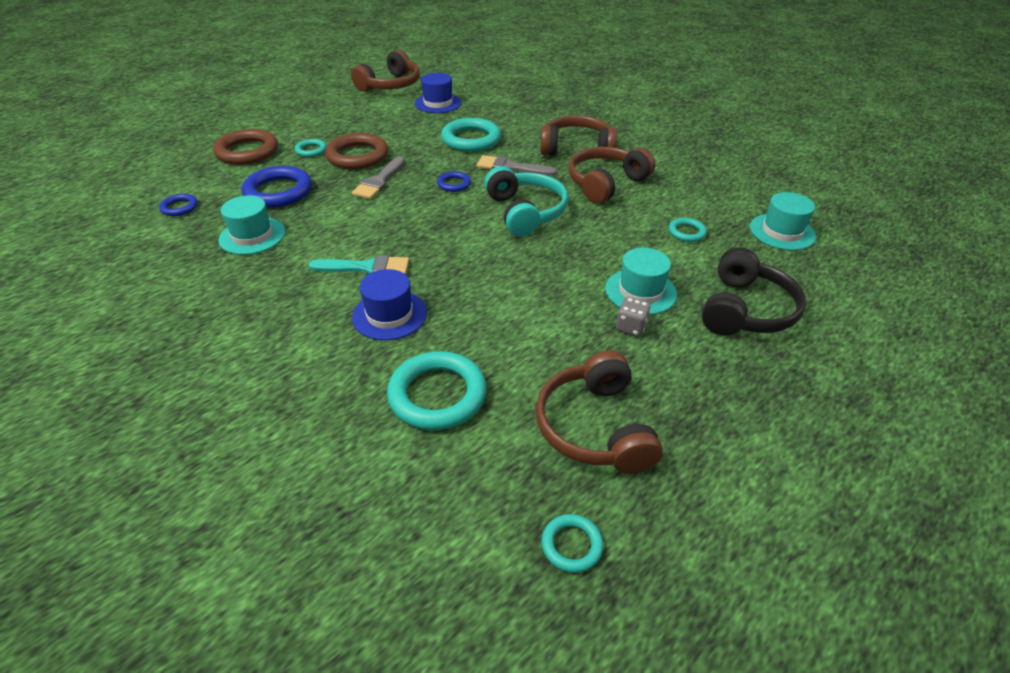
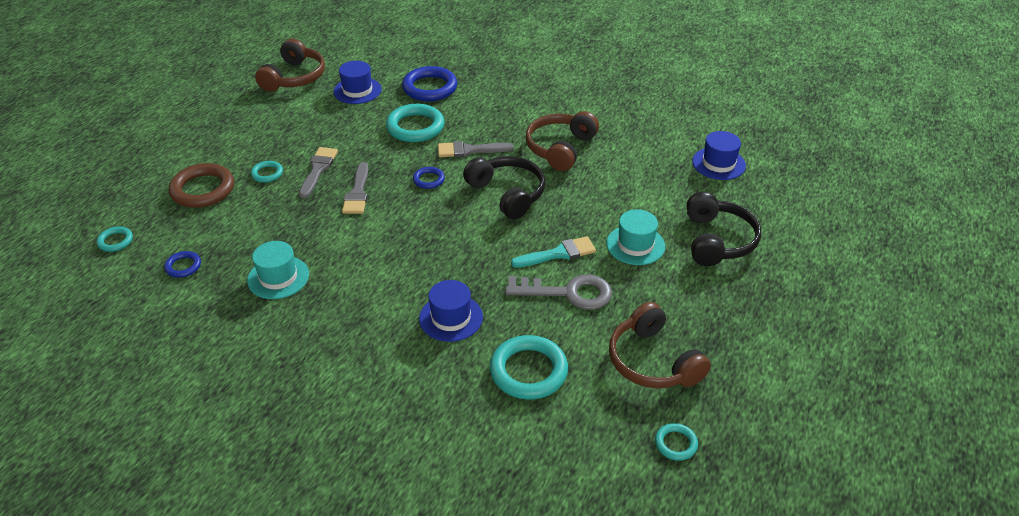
camera: 20 degrees left, 0 degrees up
blue ring [241,166,312,208] -> blue ring moved to [402,66,457,101]
turquoise brush [309,255,409,275] -> turquoise brush moved to [511,236,596,268]
brown ring [325,133,388,169] -> grey brush [299,147,338,198]
turquoise headphones [484,166,568,236] -> black headphones [463,156,545,219]
brown headphones [540,115,617,156] -> none
grey dice [616,297,651,336] -> none
turquoise ring [669,218,707,242] -> turquoise ring moved to [97,226,133,252]
turquoise hat [750,192,816,250] -> blue hat [692,131,746,180]
none -> grey key [505,274,612,310]

